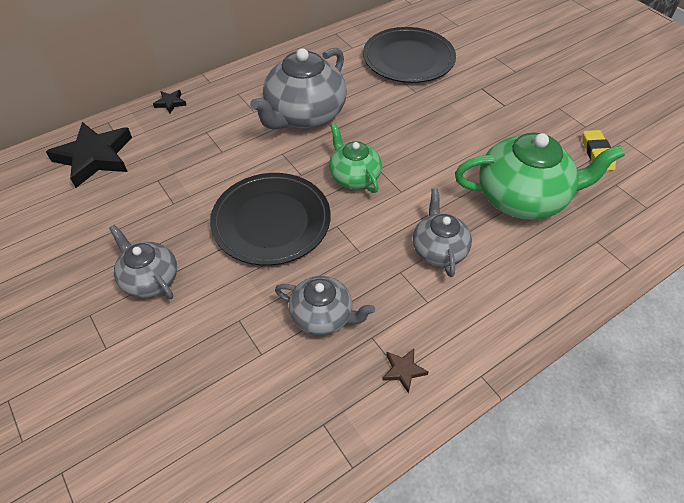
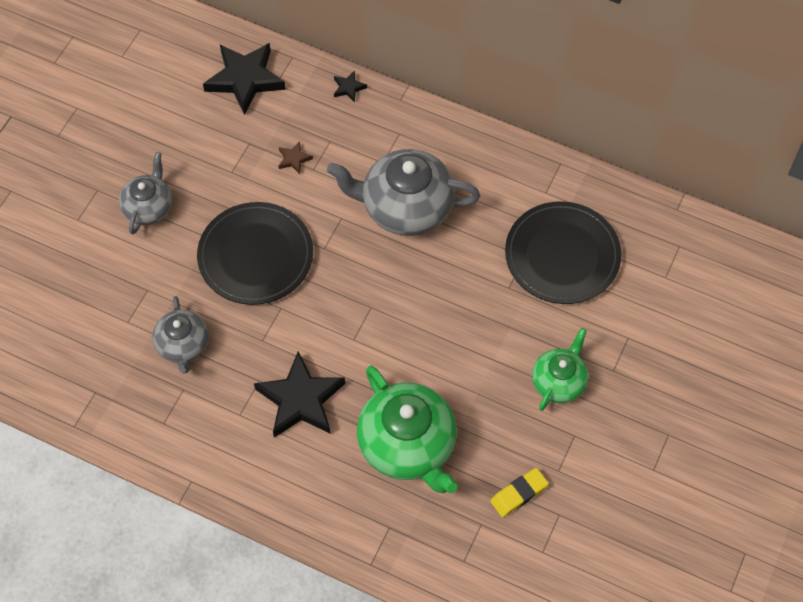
camera: 60 degrees right, 10 degrees up
green teapot [329,124,382,193] -> green teapot moved to [532,328,589,411]
brown star [382,349,429,394] -> brown star moved to [278,141,313,174]
grey teapot [413,188,472,277] -> black star [254,351,345,438]

